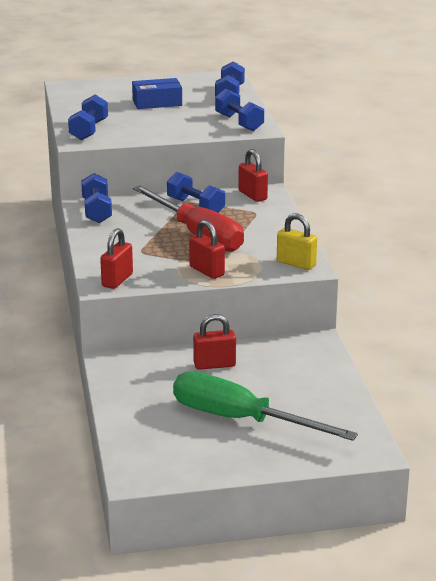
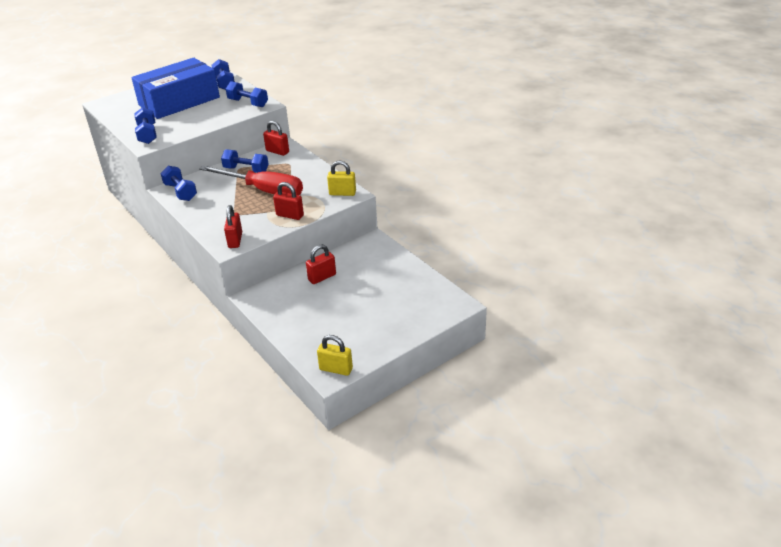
camera: 25 degrees left, 10 degrees up
blue box [132,78,182,109] -> blue box [131,58,220,119], size x2.10
green screwdriver [173,371,358,441] -> none
none -> yellow padlock [317,335,353,376]

